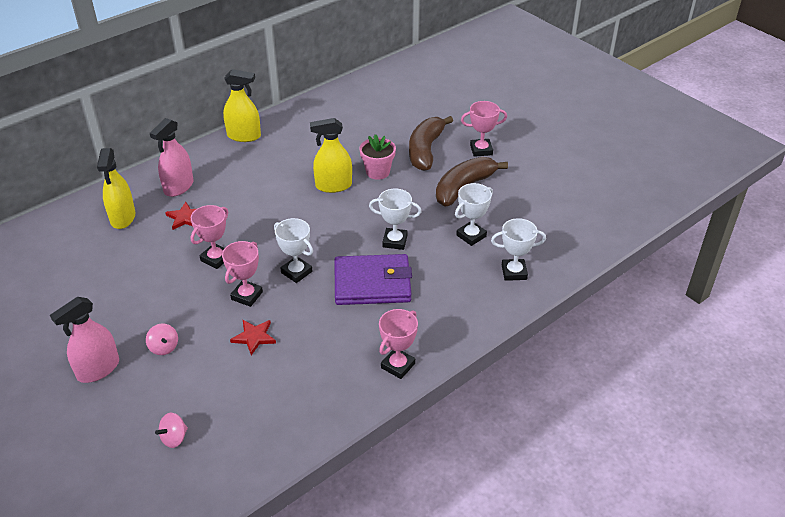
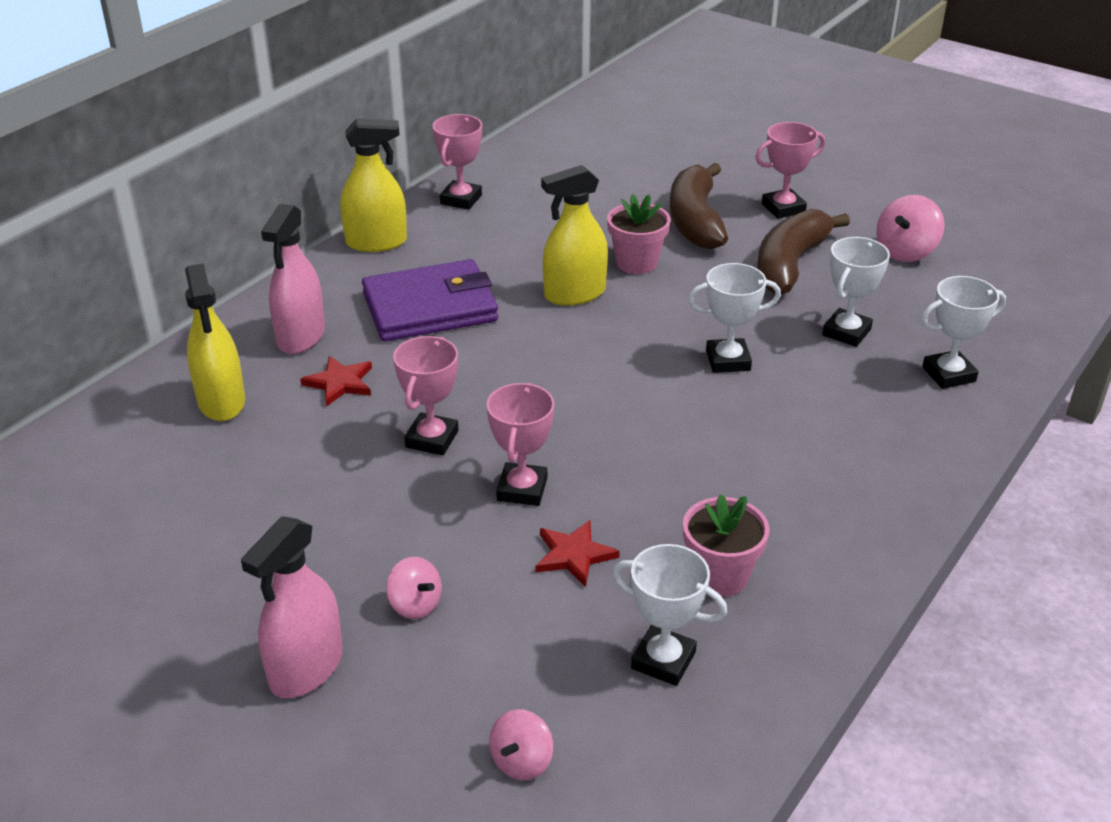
camera: 15 degrees left, 5 degrees down
white trophy [274,218,313,283] -> white trophy moved to [612,544,727,686]
purple wallet [335,254,412,305] -> purple wallet moved to [362,259,498,342]
pink trophy [379,309,418,379] -> pink trophy moved to [432,114,482,210]
none -> pink flower pot [683,494,770,596]
none -> pink spinning top [876,195,945,262]

